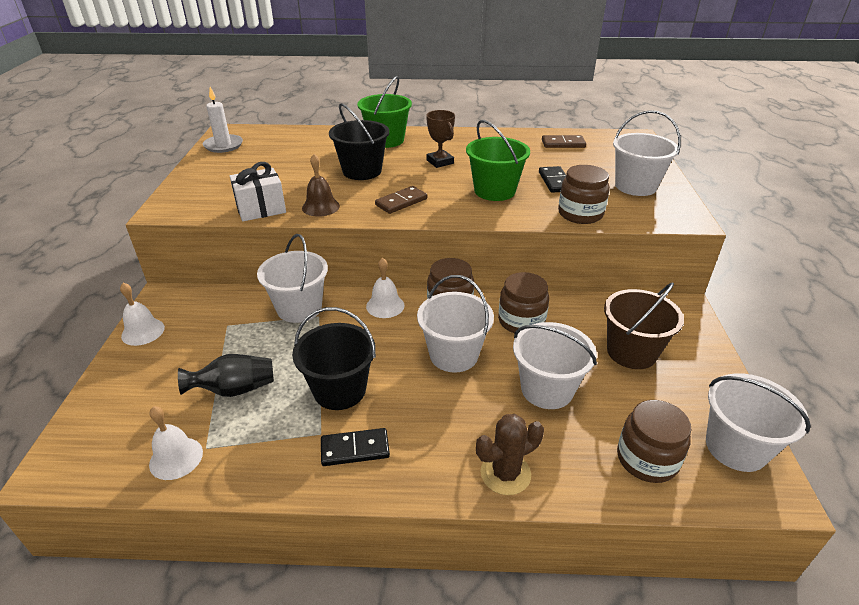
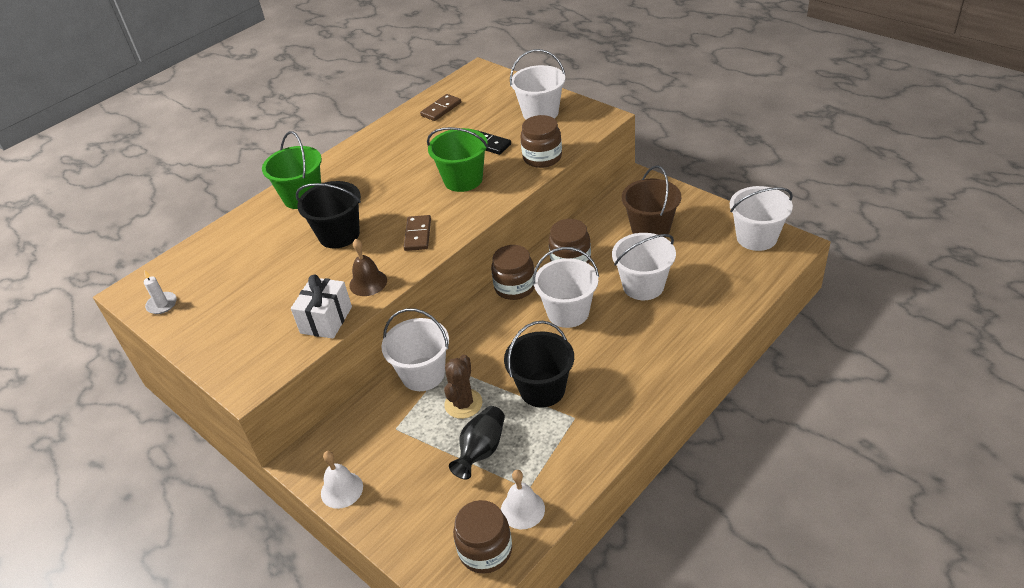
camera: 45 degrees left, 5 degrees up
white candle [203,87,243,153] -> white candle [144,270,177,314], size x0.66
black domino [321,428,390,466] -> none
white bell [366,258,405,318] -> none
brown trophy [426,110,455,168] -> none
brown cactus [476,414,544,495] -> brown cactus moved to [444,355,483,419]
brown jar [617,400,691,483] -> brown jar moved to [453,500,512,574]

